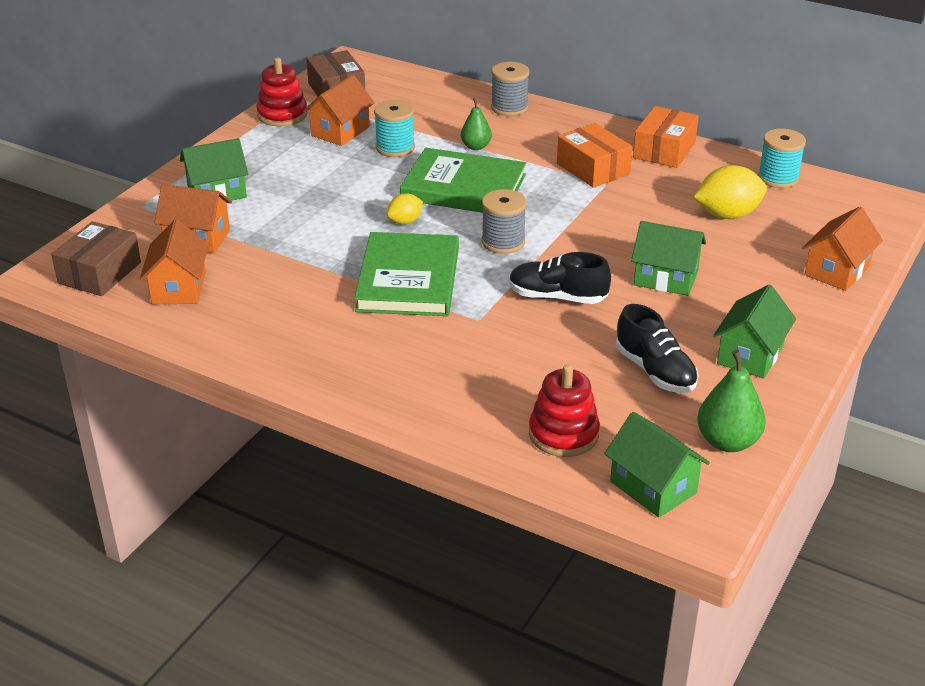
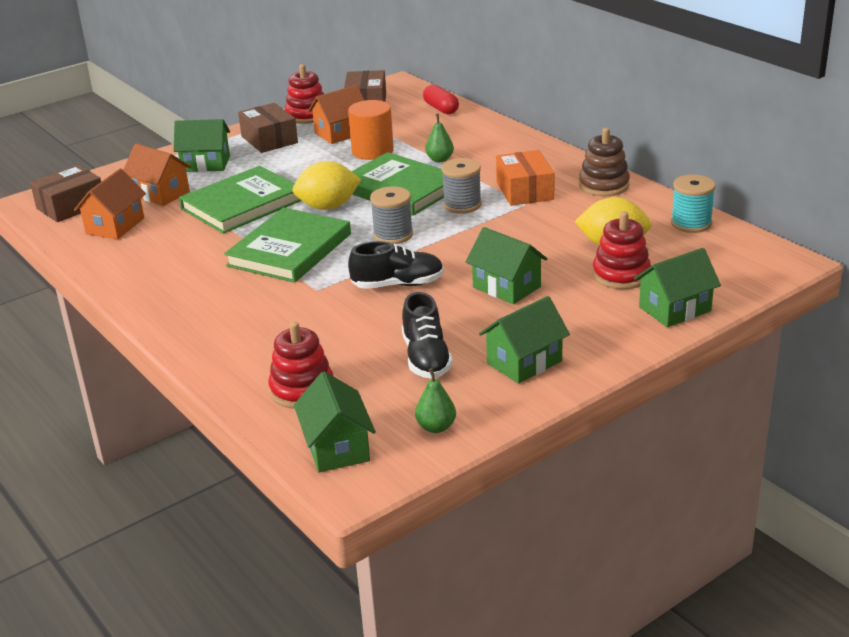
camera: 25 degrees right, 5 degrees down
turquoise spool [374,100,415,157] -> orange cylinder [348,100,394,160]
yellow lemon [387,194,423,224] -> yellow lemon [293,161,361,210], size x1.77
grey spool [491,62,530,116] -> grey spool moved to [441,158,482,213]
black shoe [509,252,611,304] -> black shoe turned 135 degrees clockwise [348,241,444,289]
orange box [633,106,699,168] -> brown stacking toy [579,128,630,196]
green pear [697,350,766,452] -> green pear [415,368,456,433], size x0.64
orange house [802,207,883,291] -> green house [634,248,721,327]
none -> green book [179,166,301,234]
none -> brown box [238,103,298,153]
none -> red capsule [423,84,459,114]
none -> red stacking toy [592,211,651,289]

